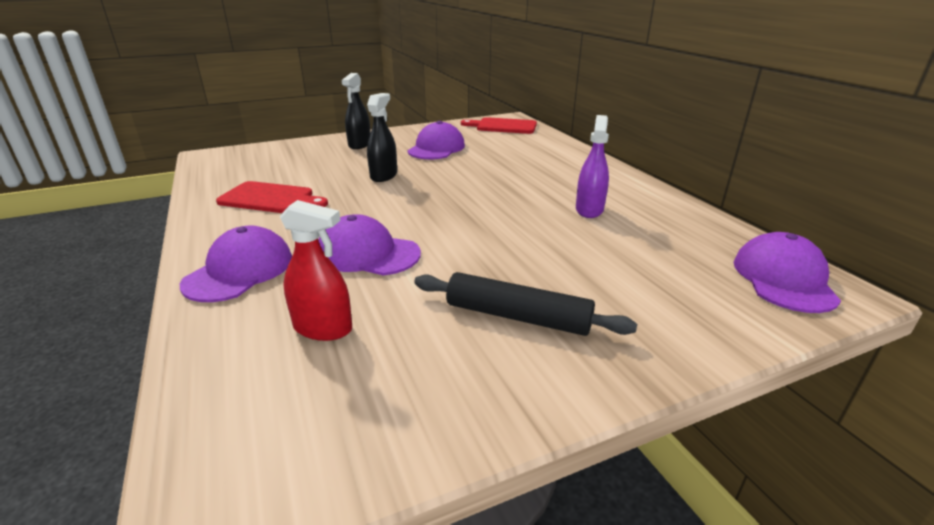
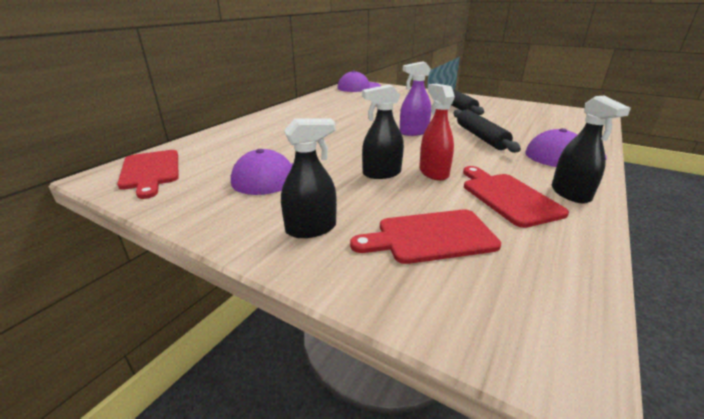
camera: 125 degrees left, 0 degrees up
red spray bottle [279,200,352,341] -> red spray bottle moved to [419,84,455,181]
purple cap [318,214,421,276] -> black rolling pin [454,109,521,153]
purple spray bottle [576,115,609,218] -> purple spray bottle moved to [400,61,431,136]
none -> red cutting board [350,209,501,264]
none -> black spray bottle [552,96,631,204]

